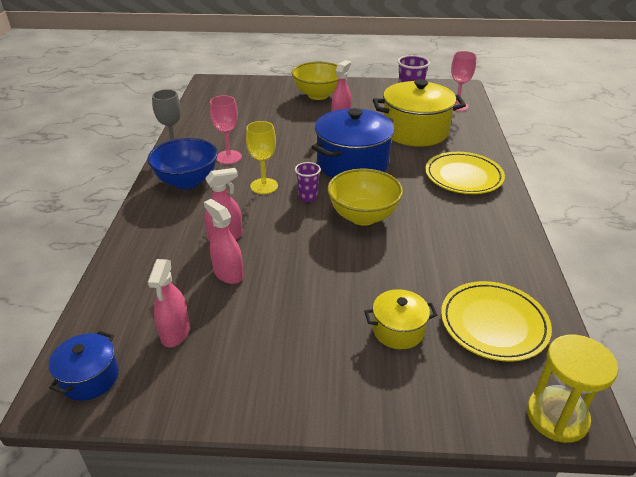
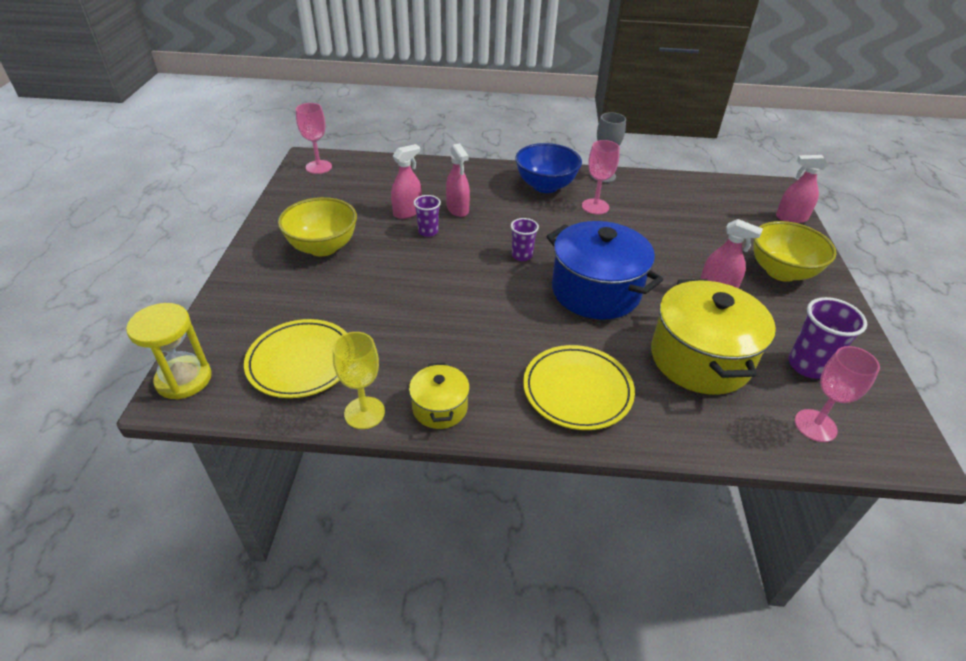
camera: 90 degrees right, 5 degrees up
blue pot [49,331,119,401] -> pink goblet [296,103,332,174]
pink spray bottle [148,259,190,347] -> pink spray bottle moved to [776,155,828,223]
yellow goblet [246,121,278,194] -> yellow goblet moved to [333,332,385,429]
yellow bowl [327,169,403,226] -> yellow bowl moved to [278,197,357,256]
yellow pot [364,289,437,349] -> yellow pot moved to [409,363,470,429]
none -> purple cup [414,195,441,237]

